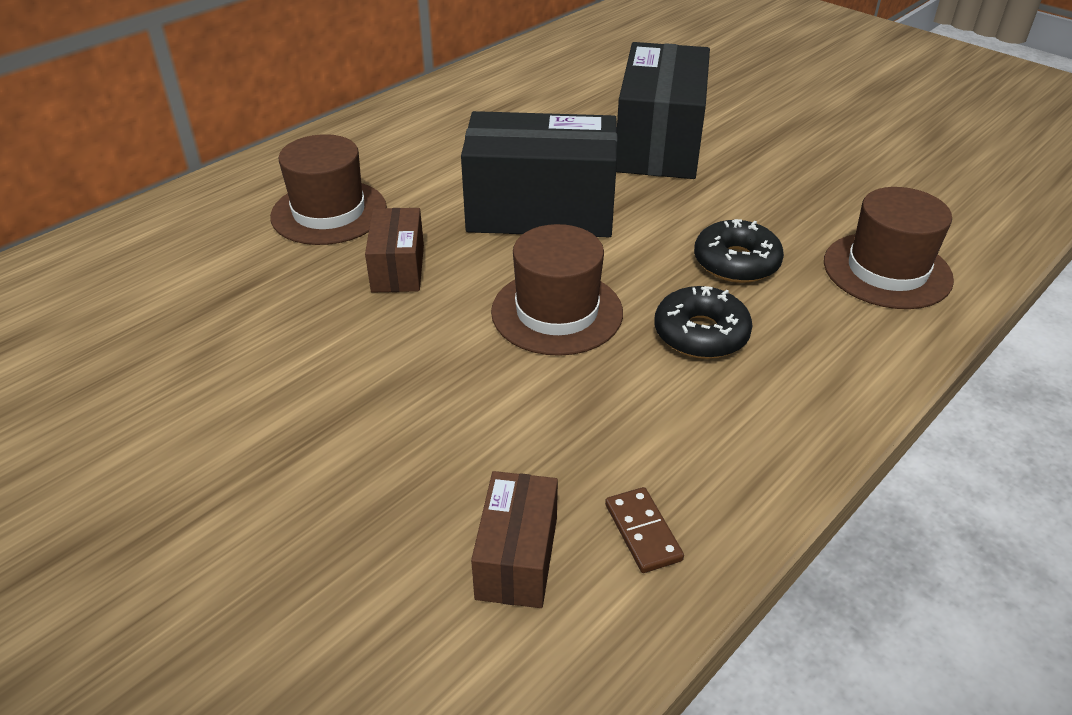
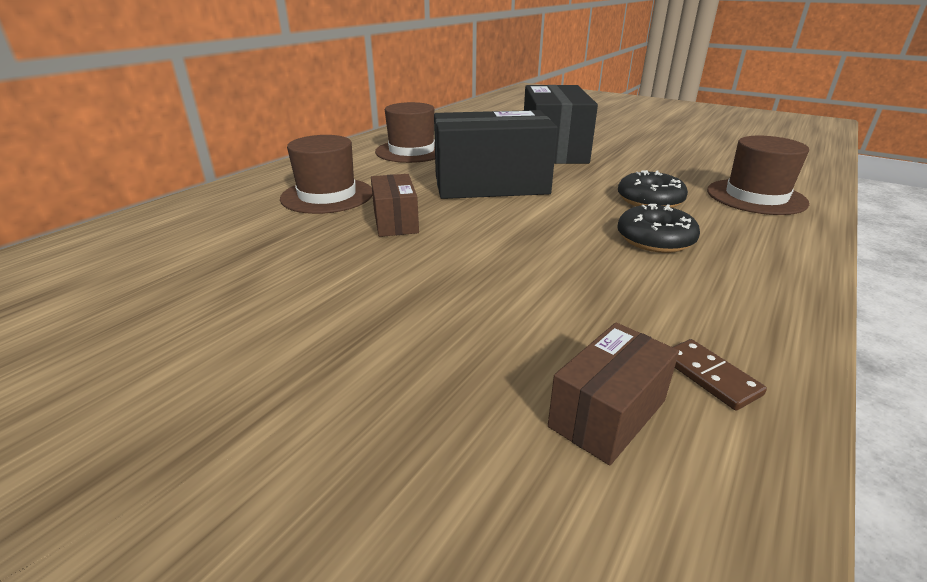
camera: 10 degrees left, 10 degrees down
brown box [471,471,558,608] -> brown box turned 45 degrees clockwise [548,323,679,465]
brown hat [491,224,623,356] -> brown hat moved to [375,102,435,163]

